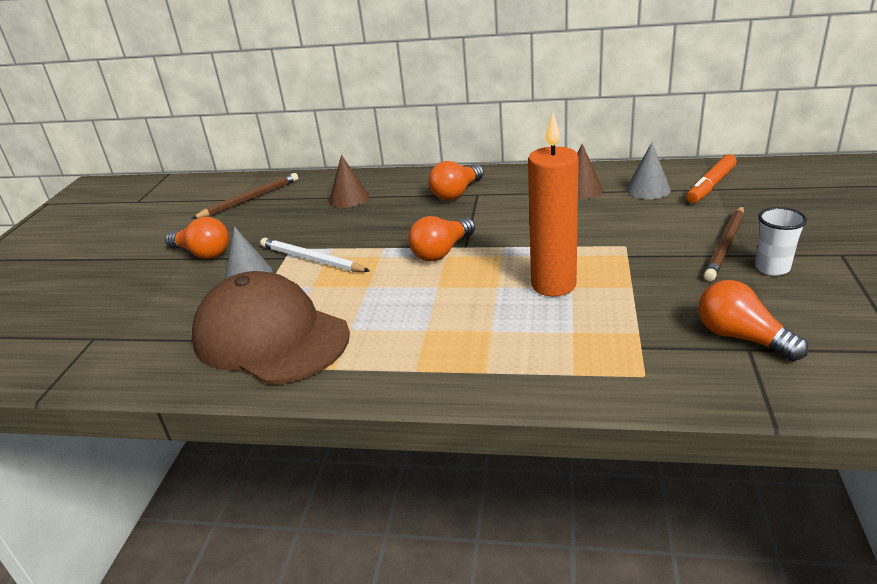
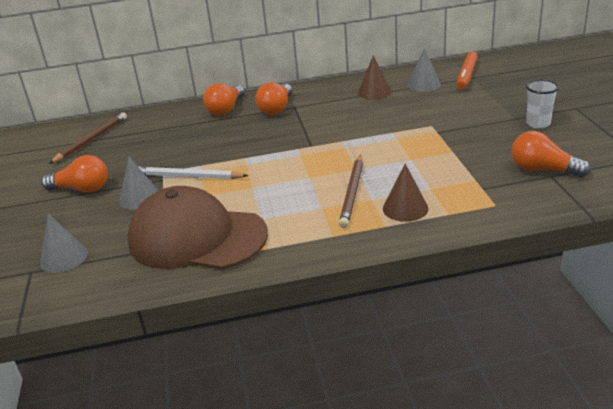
camera: 20 degrees left, 0 degrees up
brown cone [329,155,369,208] -> brown cone moved to [383,164,428,222]
orange light bulb [408,216,475,261] -> orange light bulb moved to [203,83,244,115]
orange candle [528,113,579,296] -> none
brown pencil [704,206,744,281] -> brown pencil moved to [339,155,363,228]
none -> grey cone [40,214,88,273]

